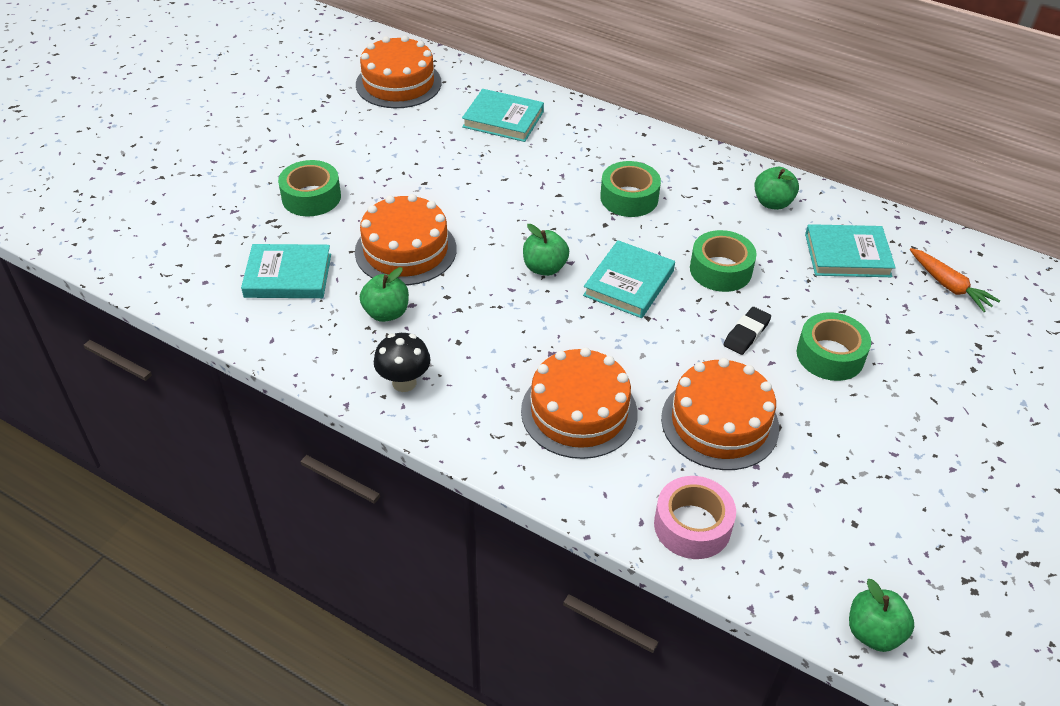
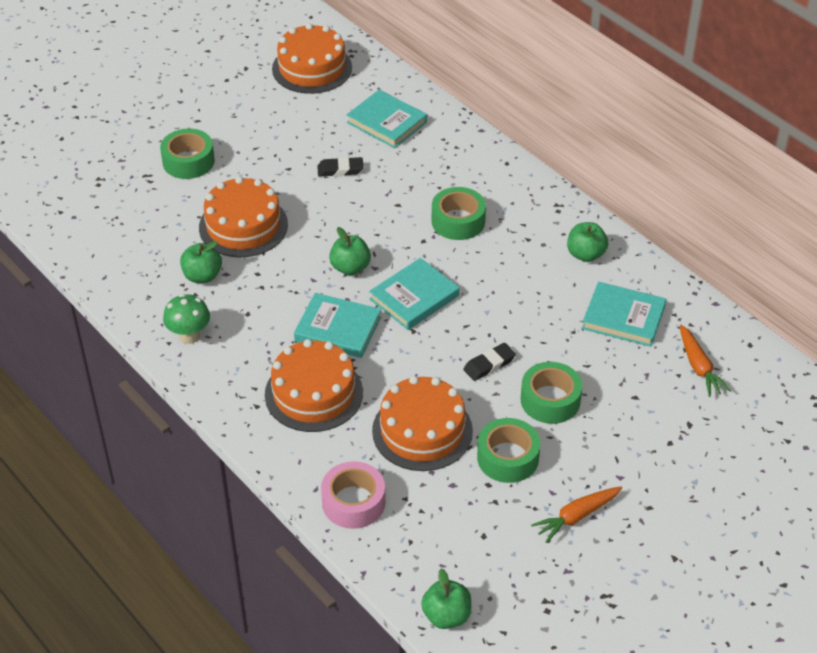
camera: 20 degrees right, 0 degrees up
turquoise book [241,244,331,298] -> turquoise book moved to [294,293,381,358]
black mushroom [374,333,431,392] -> green mushroom [163,294,210,344]
green tape [690,230,757,292] -> green tape moved to [477,418,541,483]
none -> black eraser [317,157,364,177]
none -> orange carrot [531,486,622,543]

